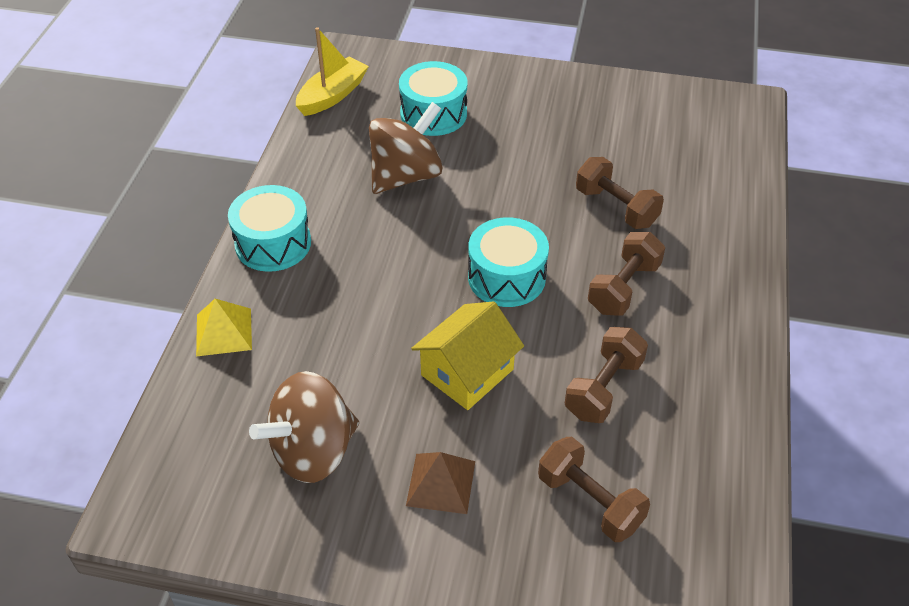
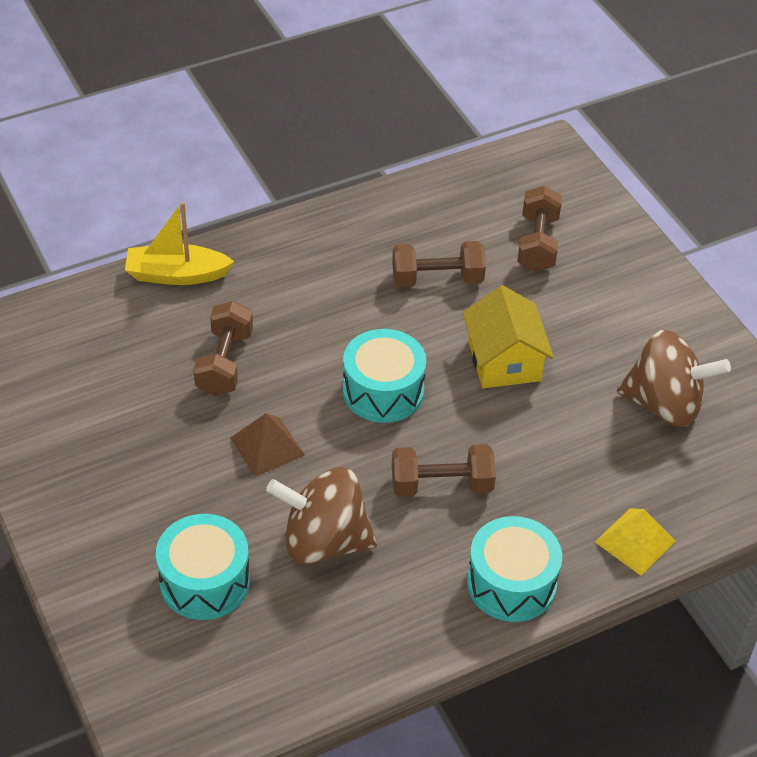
camera: 130 degrees left, 0 degrees up
yellow boat [296,27,369,116] -> yellow boat moved to [125,202,234,285]
brown pyramid [406,452,475,514] -> brown pyramid moved to [230,413,305,477]
yellow house [411,301,524,410] -> yellow house turned 75 degrees clockwise [463,285,554,388]
brown dumbbell [588,232,665,316] -> brown dumbbell moved to [392,444,496,497]

